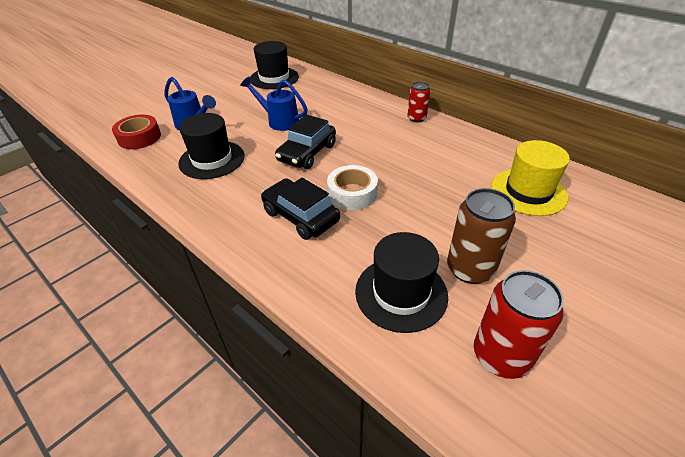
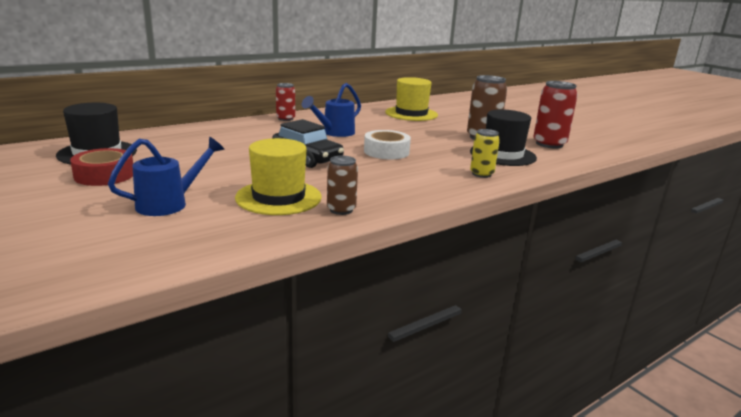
camera: 80 degrees left, 20 degrees down
red tape [112,115,161,149] -> red tape moved to [70,148,133,186]
black hat [178,113,245,179] -> yellow hat [235,138,322,215]
blue watering can [240,77,308,131] -> blue watering can moved to [302,83,361,137]
black car [261,178,340,240] -> none
none -> brown can [327,156,358,215]
none -> yellow can [470,129,500,178]

